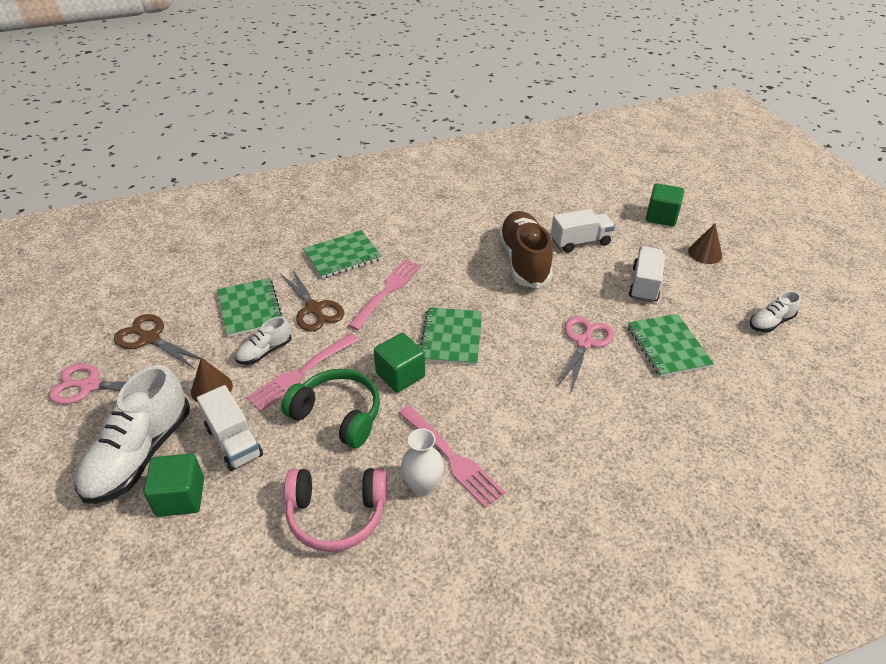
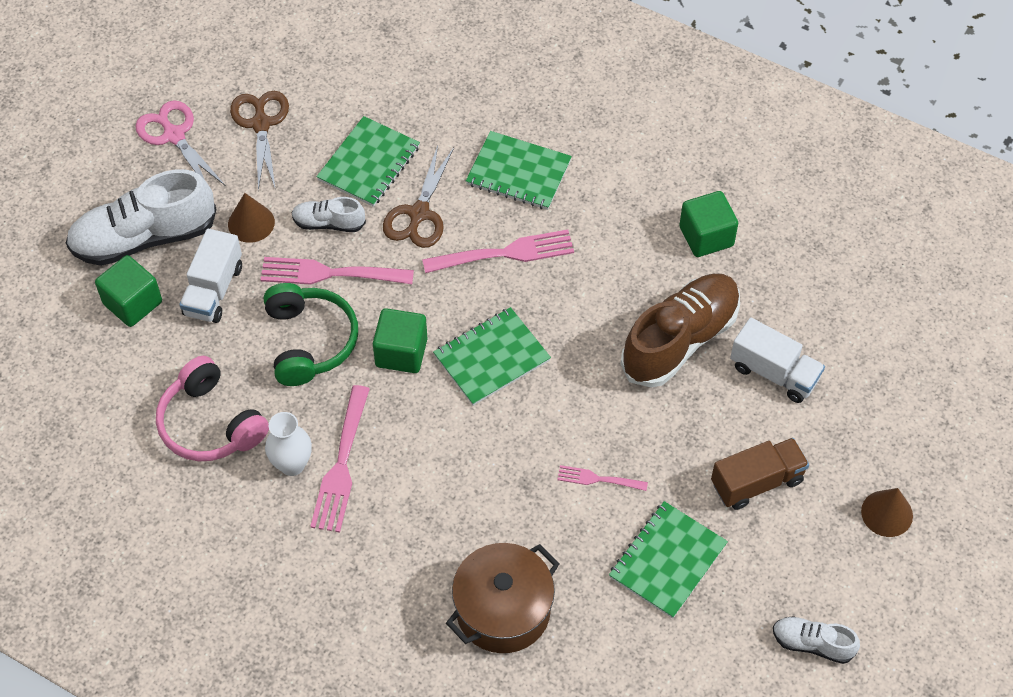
camera: 50 degrees right, 15 degrees up
pink scissors [557,316,614,392] -> pink fork [557,465,648,491]
white truck [629,246,665,302] -> brown truck [711,438,809,510]
green cube [646,183,684,227] -> green cube moved to [679,191,738,257]
none -> brown pot [446,543,560,653]

